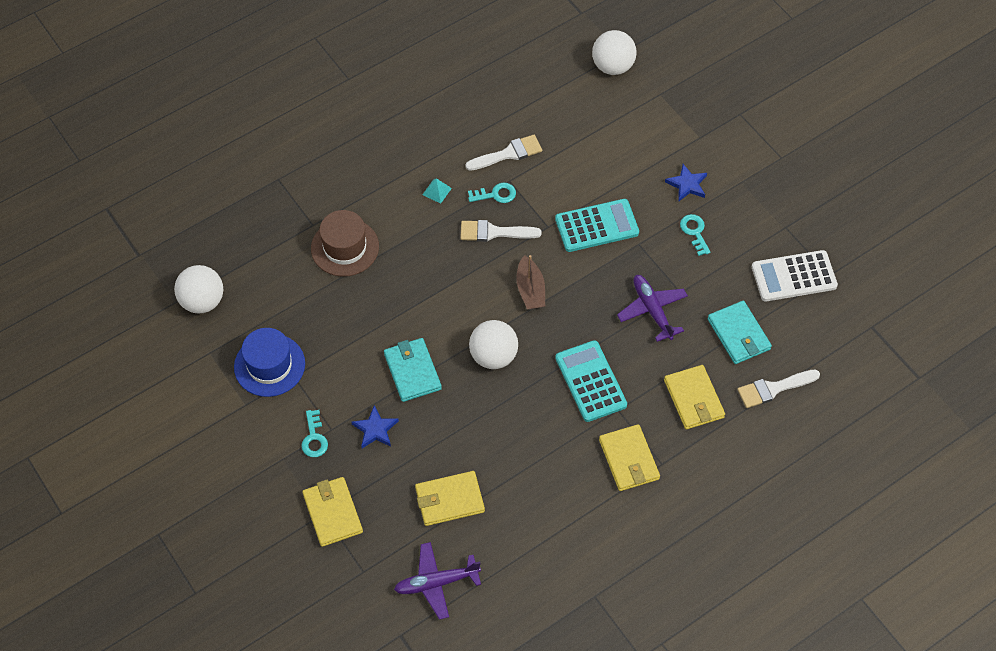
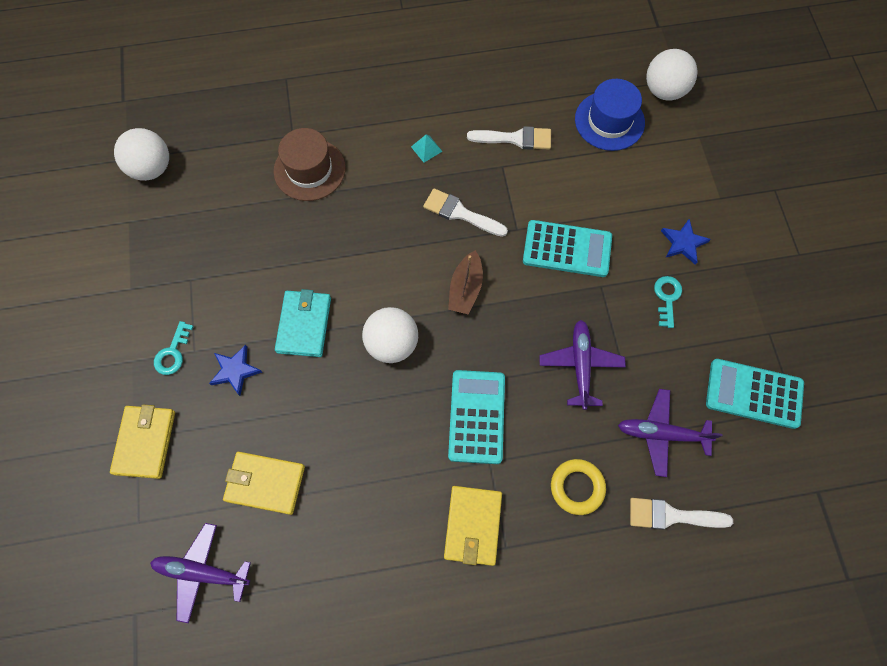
camera: 25 degrees right, 10 degrees up
blue hat [234,328,305,397] -> blue hat moved to [575,79,645,151]
turquoise key [468,183,516,203] -> none
yellow wallet [664,365,725,429] -> yellow ring [551,459,606,515]
turquoise wallet [708,301,772,364] -> purple plane [618,389,723,477]
white calculator [752,250,838,301] -> turquoise calculator [706,359,804,429]

